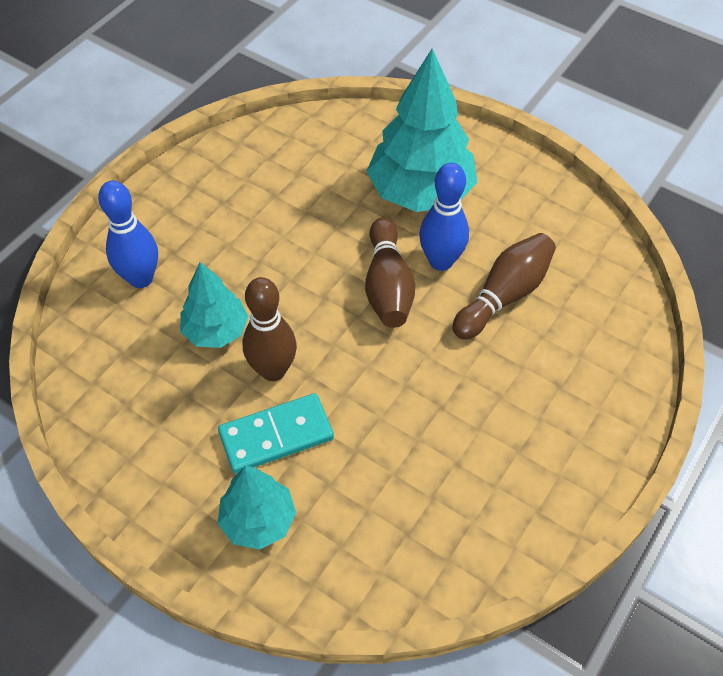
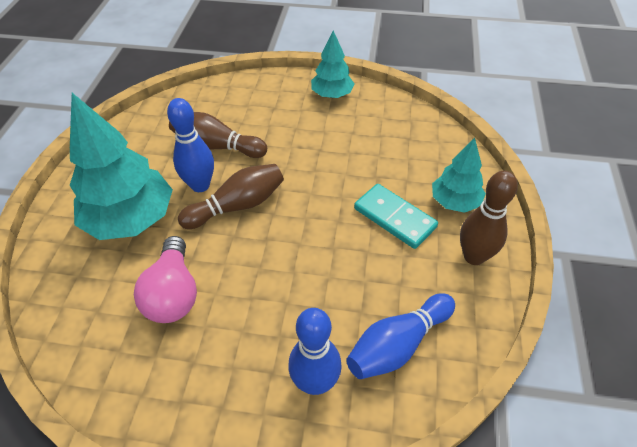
camera: 115 degrees left, 5 degrees down
turquoise tree [180,262,249,348] -> turquoise tree moved to [311,30,354,98]
brown bowling pin [243,277,297,381] -> brown bowling pin moved to [460,171,518,265]
none -> pink light bulb [134,236,197,323]
none -> blue bowling pin [346,293,455,379]

